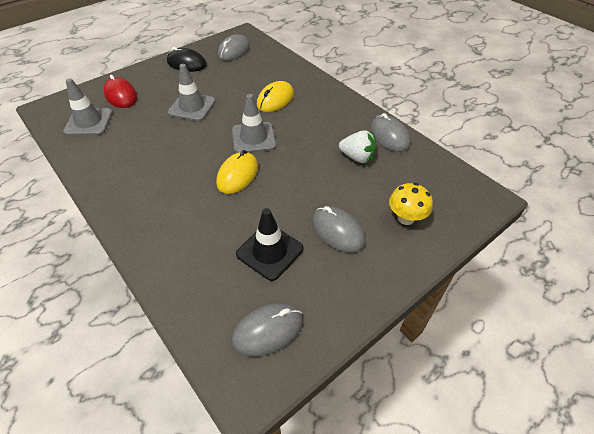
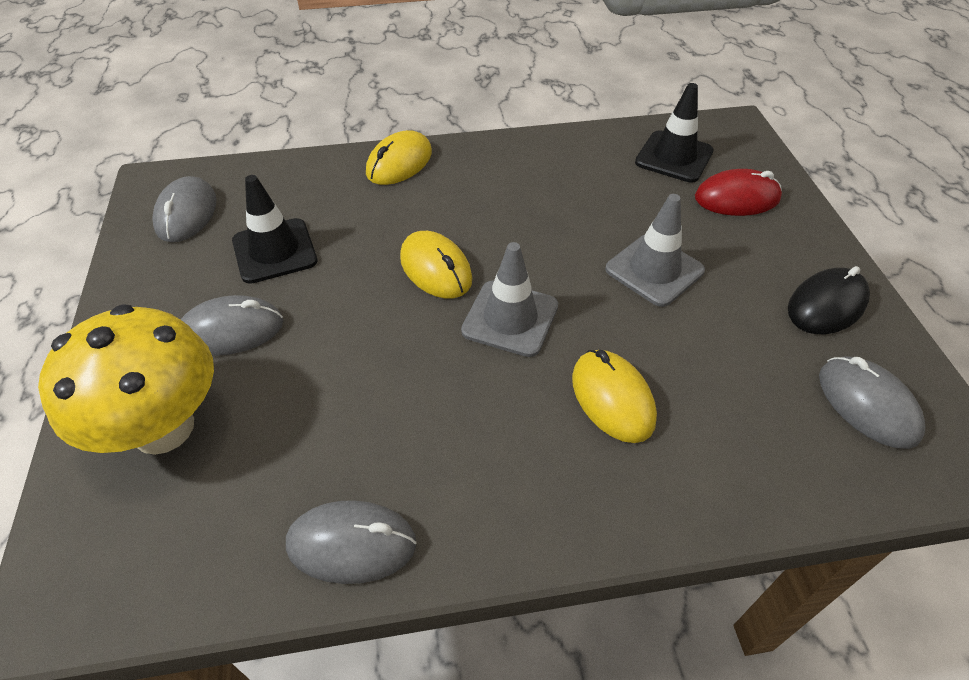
camera: 120 degrees right, 0 degrees up
grey traffic cone [63,78,113,136] -> black traffic cone [635,83,714,183]
white strawberry [339,130,376,163] -> none
yellow mushroom [389,183,433,225] -> yellow mushroom [38,304,214,455], size x1.86
none -> yellow mouse [366,130,432,185]

